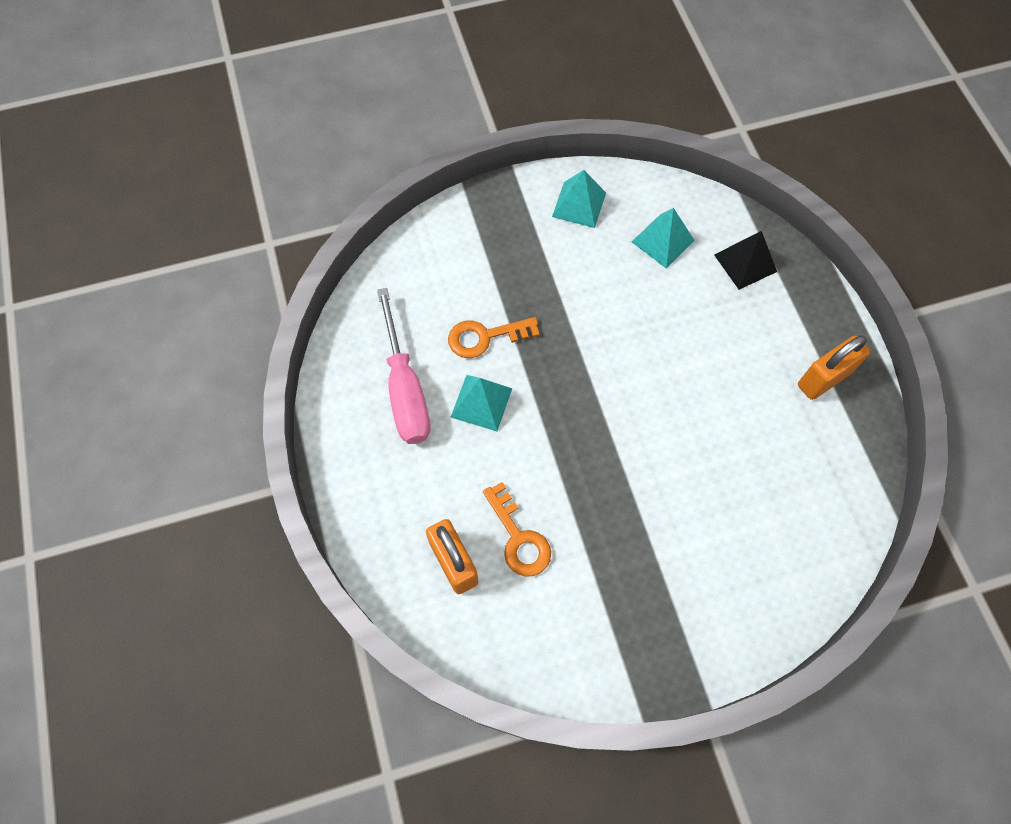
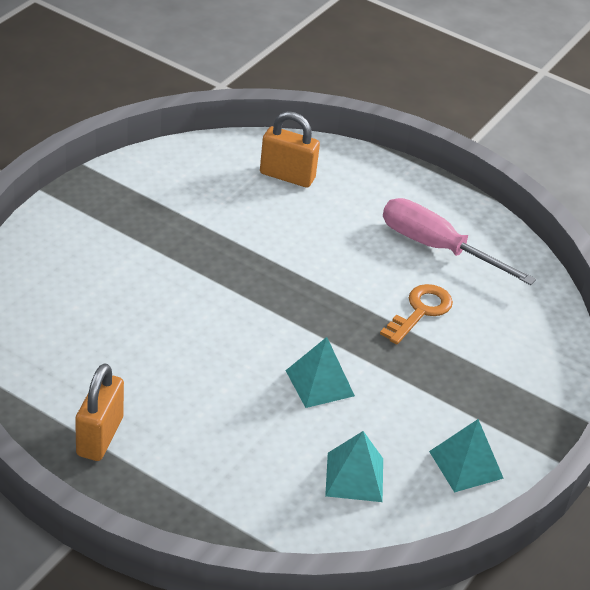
camera: 135 degrees right, 25 degrees down
turquoise pyramid [451,375,512,431] -> turquoise pyramid moved to [285,337,355,408]
orange key [483,482,551,577] -> none
black pyramid [714,231,777,290] -> none

